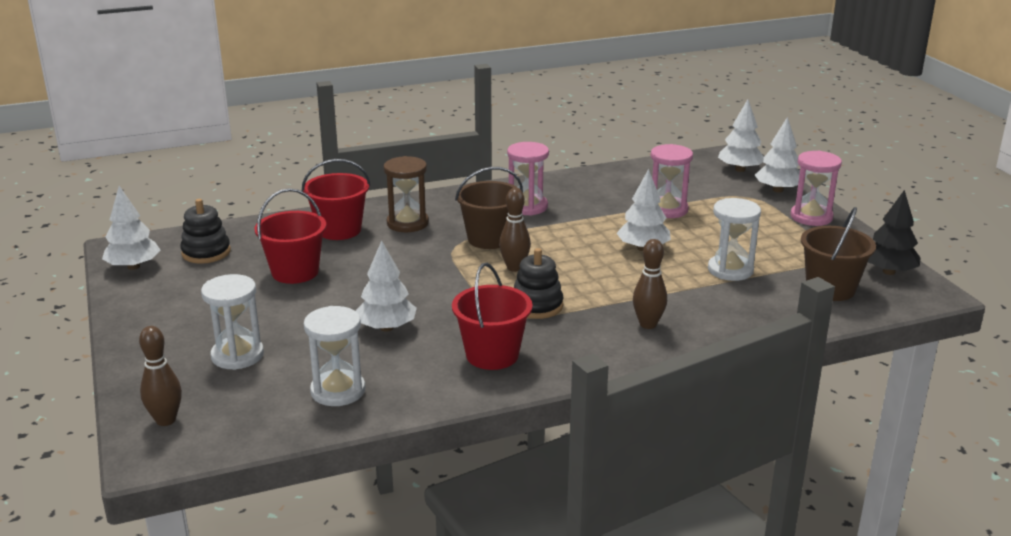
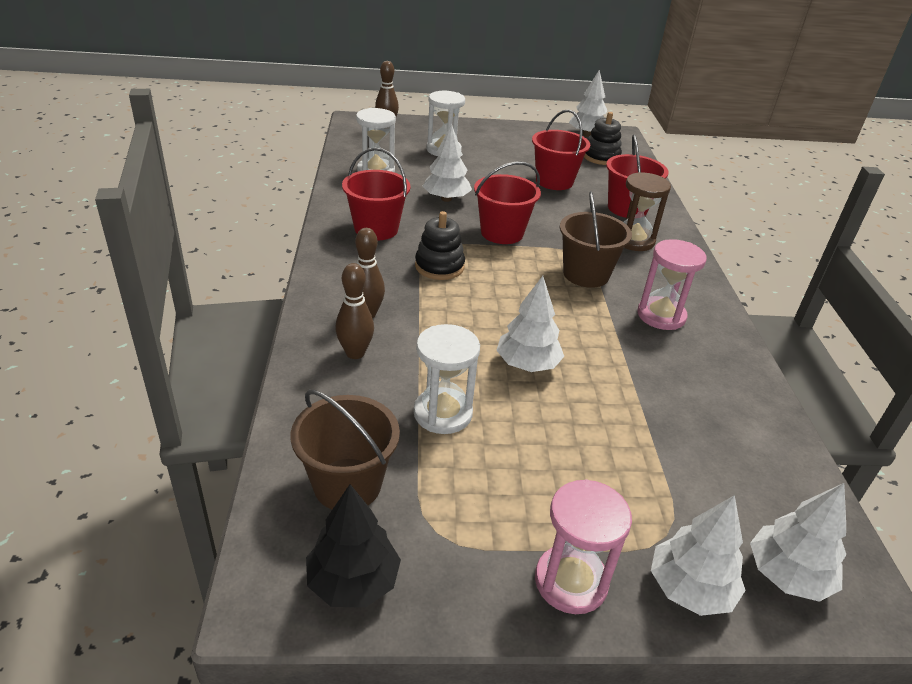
camera: 105 degrees right, 10 degrees up
brown bowling pin [499,188,531,272] -> brown bowling pin moved to [335,263,374,359]
pink hourglass [651,144,693,218] -> none
none -> red bucket [474,162,541,244]

